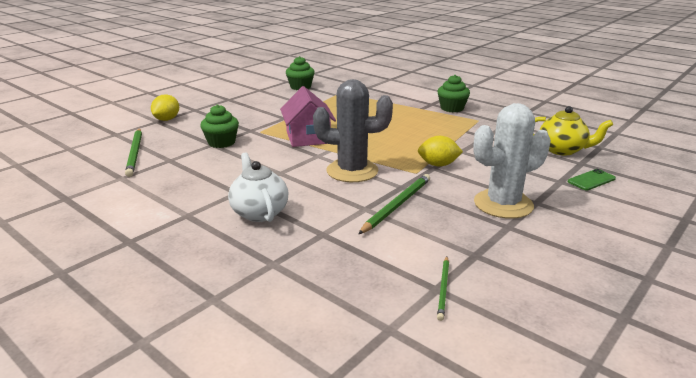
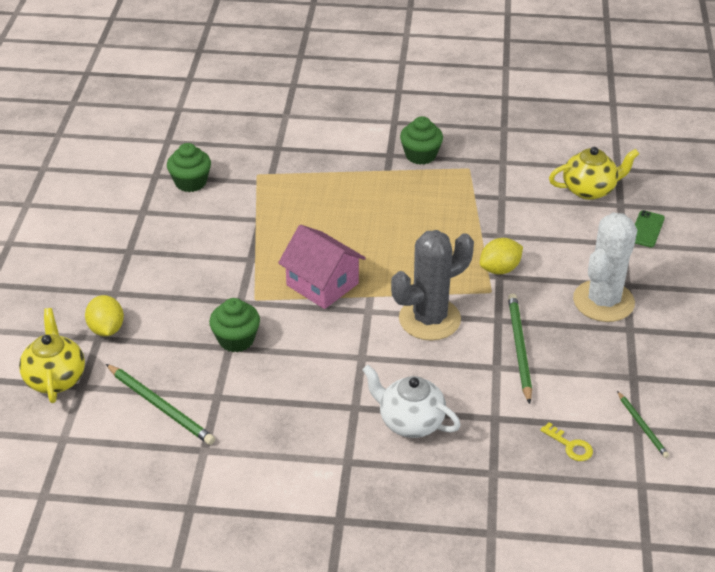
camera: 35 degrees left, 15 degrees up
none -> yellow teapot [19,308,85,403]
none -> yellow key [540,422,593,461]

